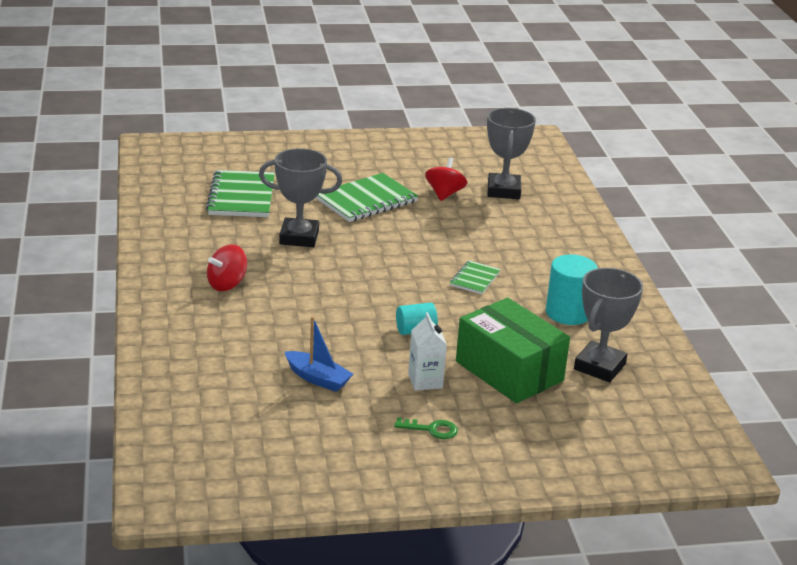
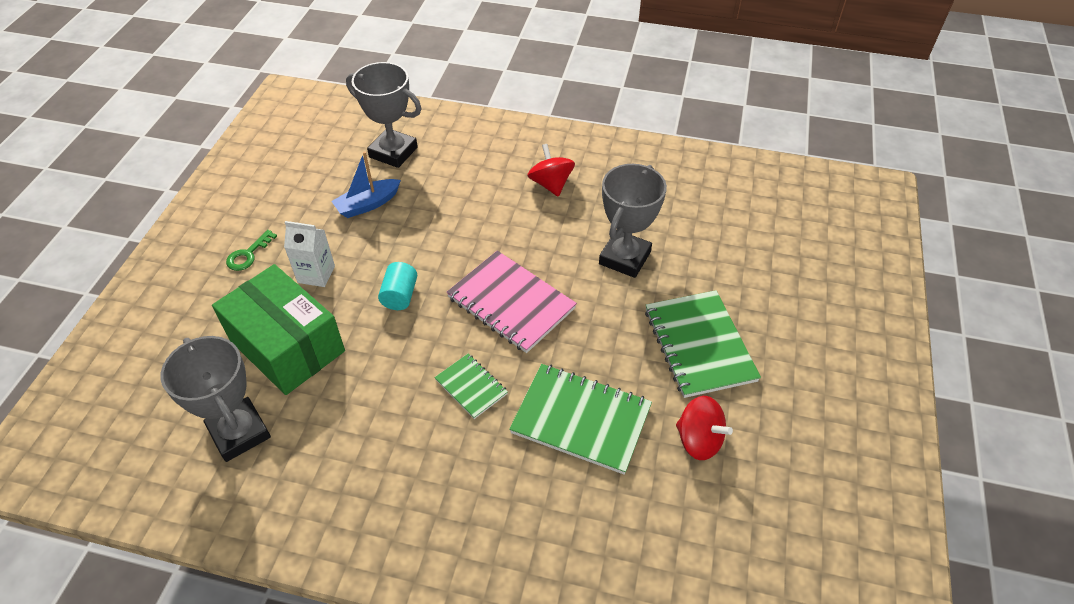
camera: 115 degrees right, 20 degrees up
green notebook [206,170,275,217] -> green notebook moved to [509,364,652,475]
green box [456,298,570,403] -> green box turned 60 degrees clockwise [212,264,345,395]
grey trophy [487,108,536,199] -> grey trophy moved to [346,62,422,168]
turquoise cylinder [546,254,598,325] -> none
none -> pink notebook [446,251,577,353]

